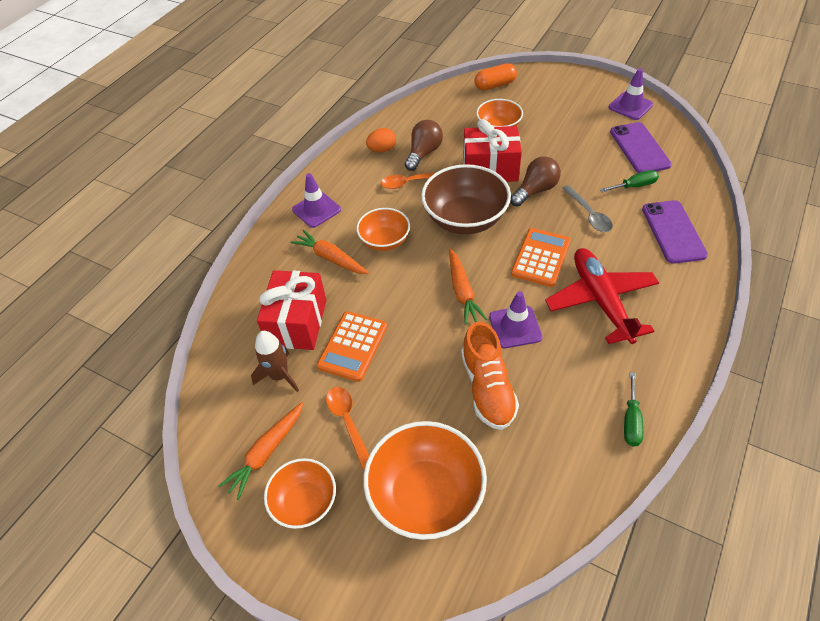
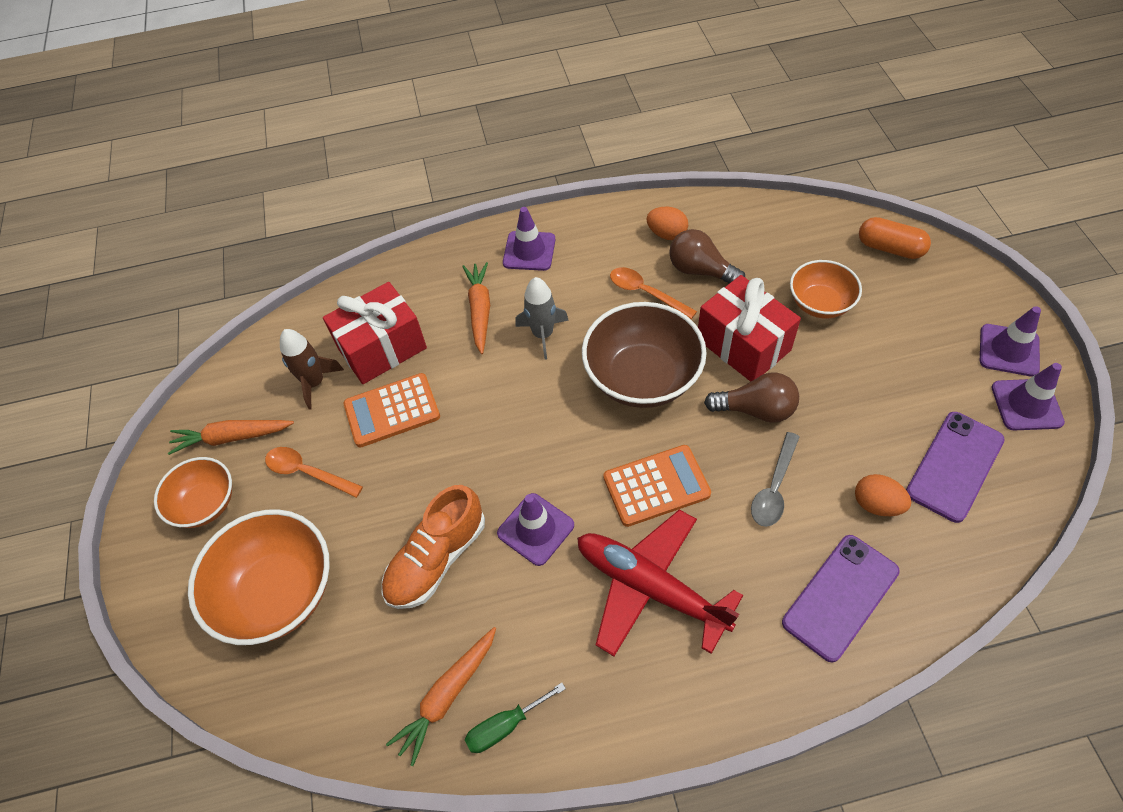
camera: 50 degrees right, 5 degrees up
orange spoon [326,387,369,470] -> orange spoon turned 90 degrees counterclockwise [265,447,363,498]
orange bowl [356,208,410,251] -> grey rocket [515,277,569,360]
brown light bulb [405,120,443,171] -> brown light bulb turned 135 degrees counterclockwise [669,229,746,284]
orange carrot [449,249,487,325] -> orange carrot moved to [386,627,496,766]
red plane [545,248,659,344] -> red plane turned 90 degrees counterclockwise [577,510,743,656]
green screwdriver [600,170,659,192] -> orange egg [855,474,911,516]
none -> purple traffic cone [980,306,1041,377]

